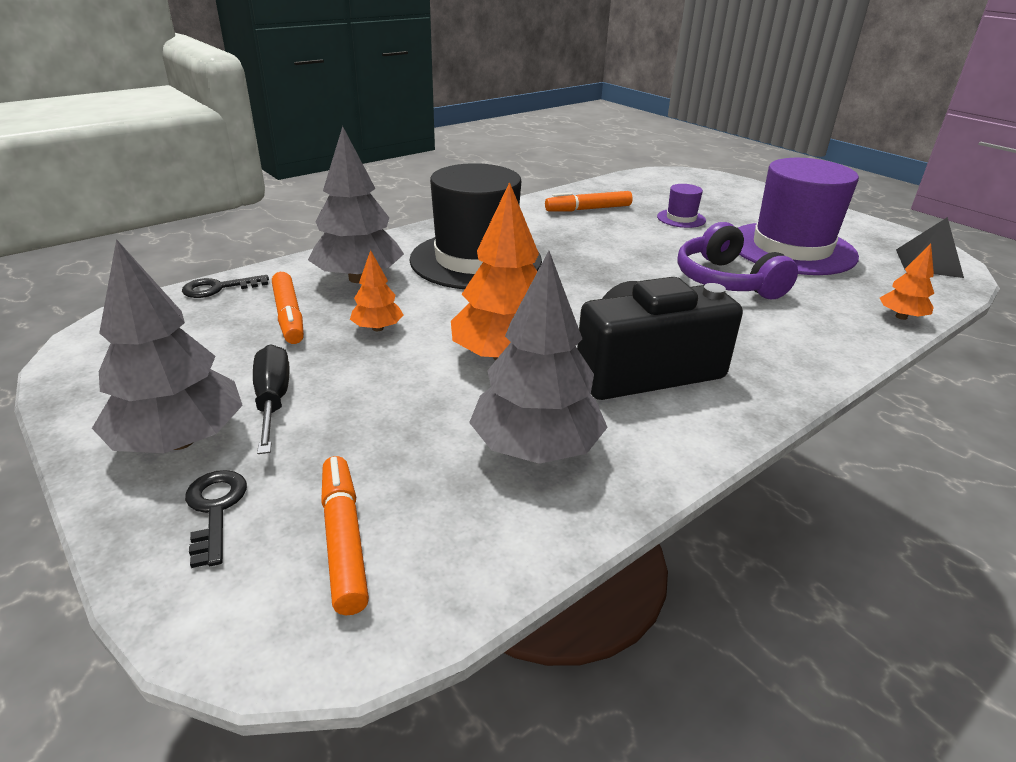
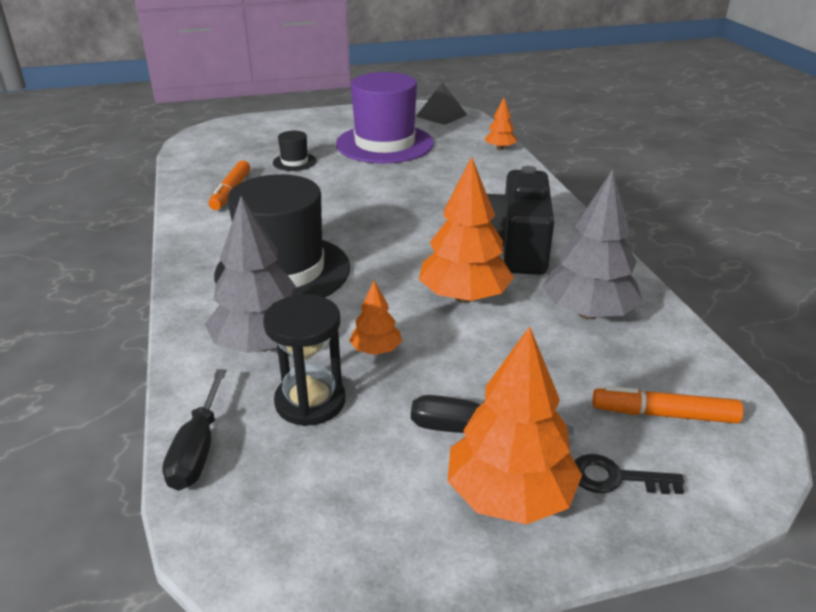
camera: 65 degrees left, 0 degrees up
grey tree [92,239,243,453] -> orange tree [448,326,582,525]
black key [182,275,269,298] -> black screwdriver [162,369,227,491]
orange marker [272,272,304,344] -> black hourglass [263,294,345,426]
purple hat [657,184,706,228] -> black hat [273,131,317,171]
purple headphones [677,222,798,299] -> none

